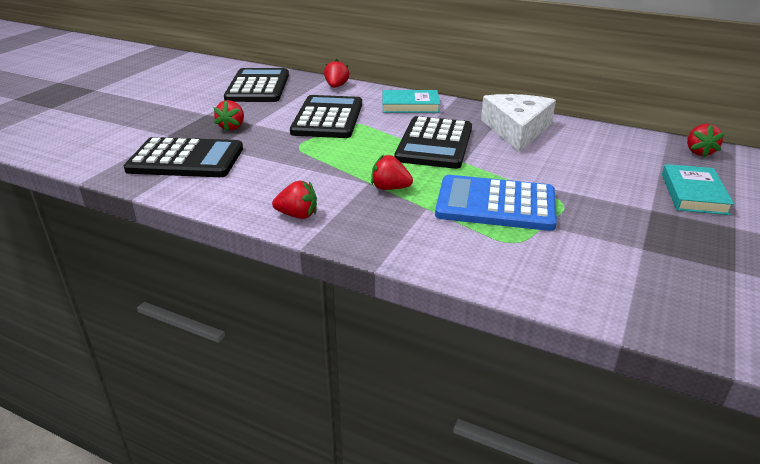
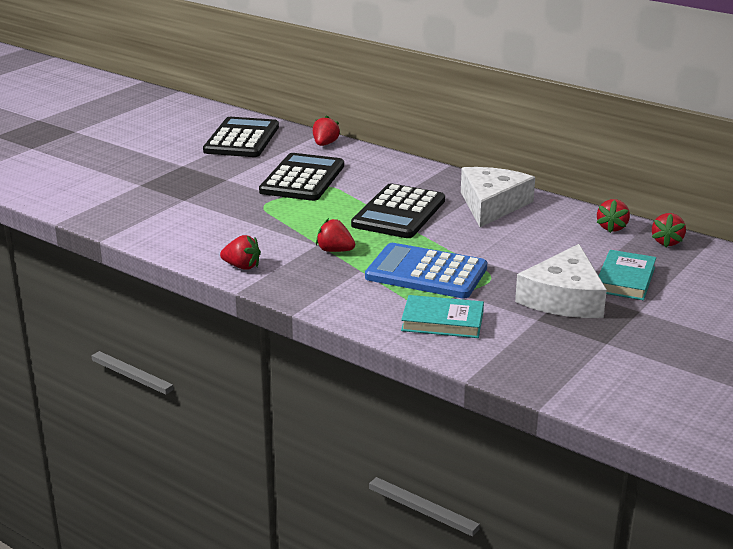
camera: 10 degrees right, 5 degrees down
black calculator [124,137,243,177] -> none
red strawberry [213,100,244,132] -> red strawberry moved to [597,199,630,233]
turquoise book [383,90,440,113] -> turquoise book moved to [401,295,484,338]
none -> white cheese [515,244,607,318]

